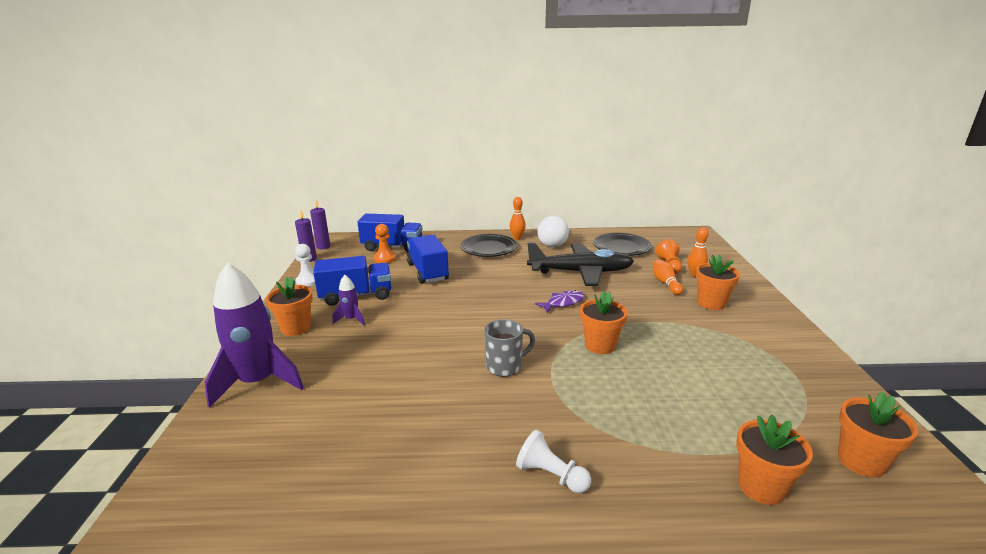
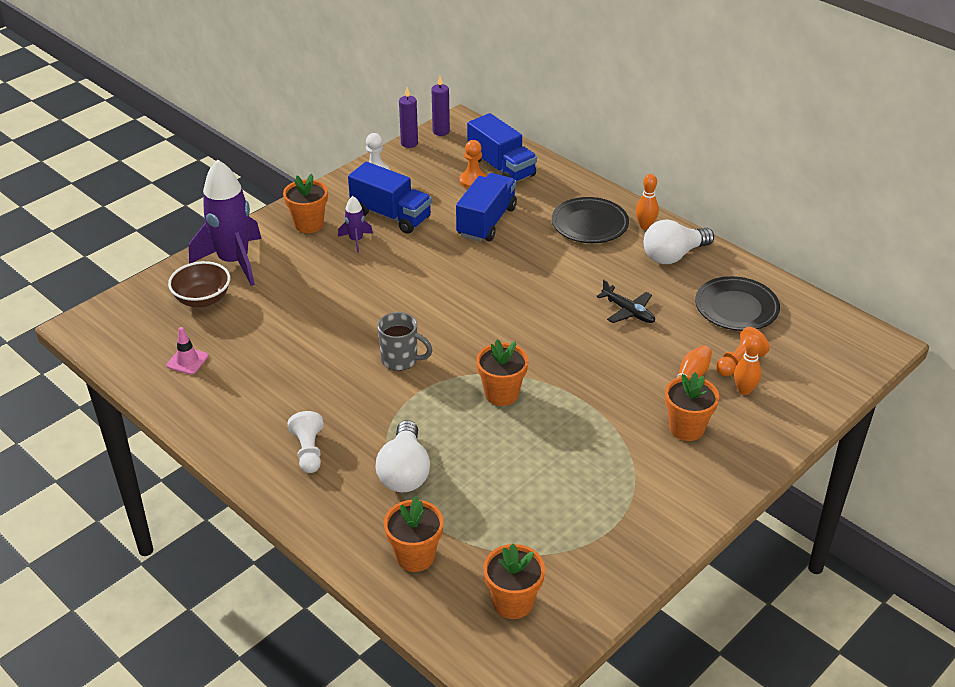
camera: 45 degrees right, 15 degrees up
black plane [527,242,634,286] -> black plane [596,280,655,323], size x0.48
purple fish [535,290,585,313] -> none
none -> pink traffic cone [166,327,209,375]
none -> brown bowl [168,261,230,307]
none -> white light bulb [375,420,430,492]

